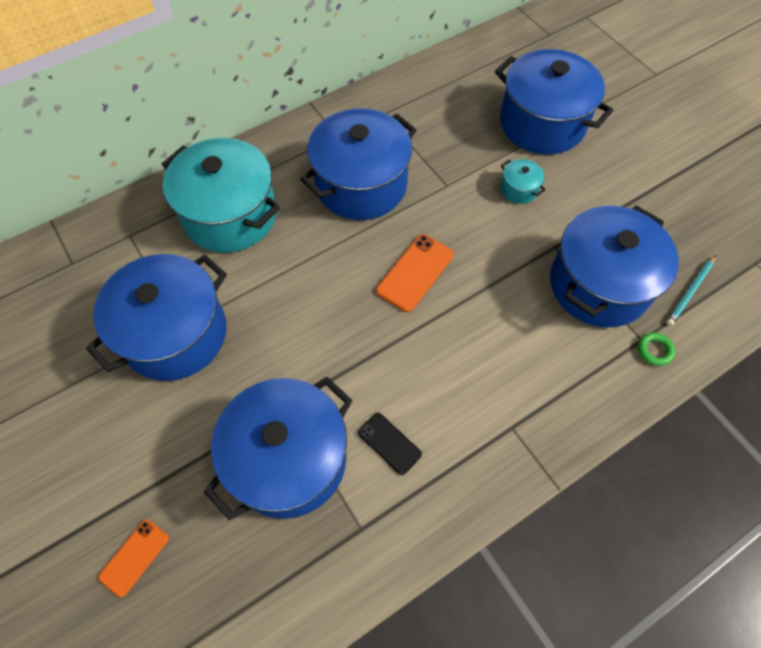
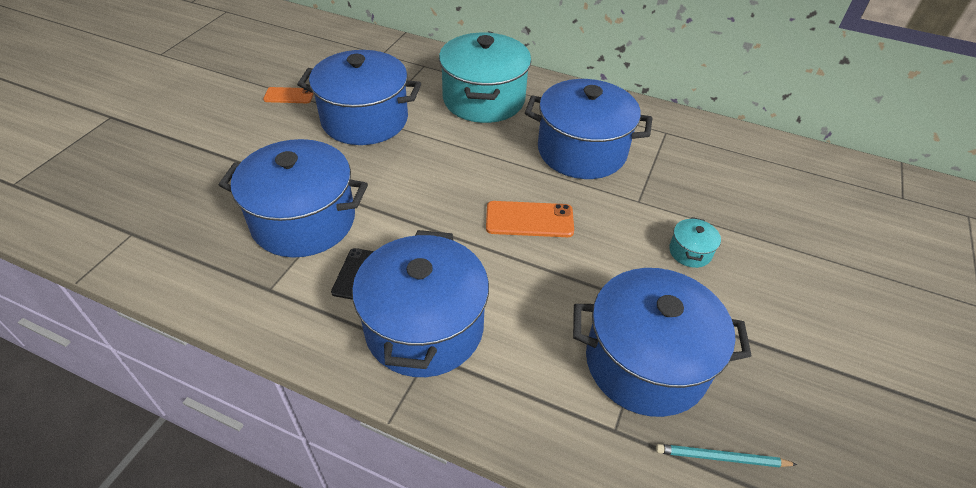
camera: 55 degrees right, 15 degrees down
orange phone [98,519,169,597] -> orange phone moved to [263,87,314,103]
blue pot [495,49,613,154] -> blue pot moved to [352,230,489,377]
green ring [638,332,675,366] -> none

